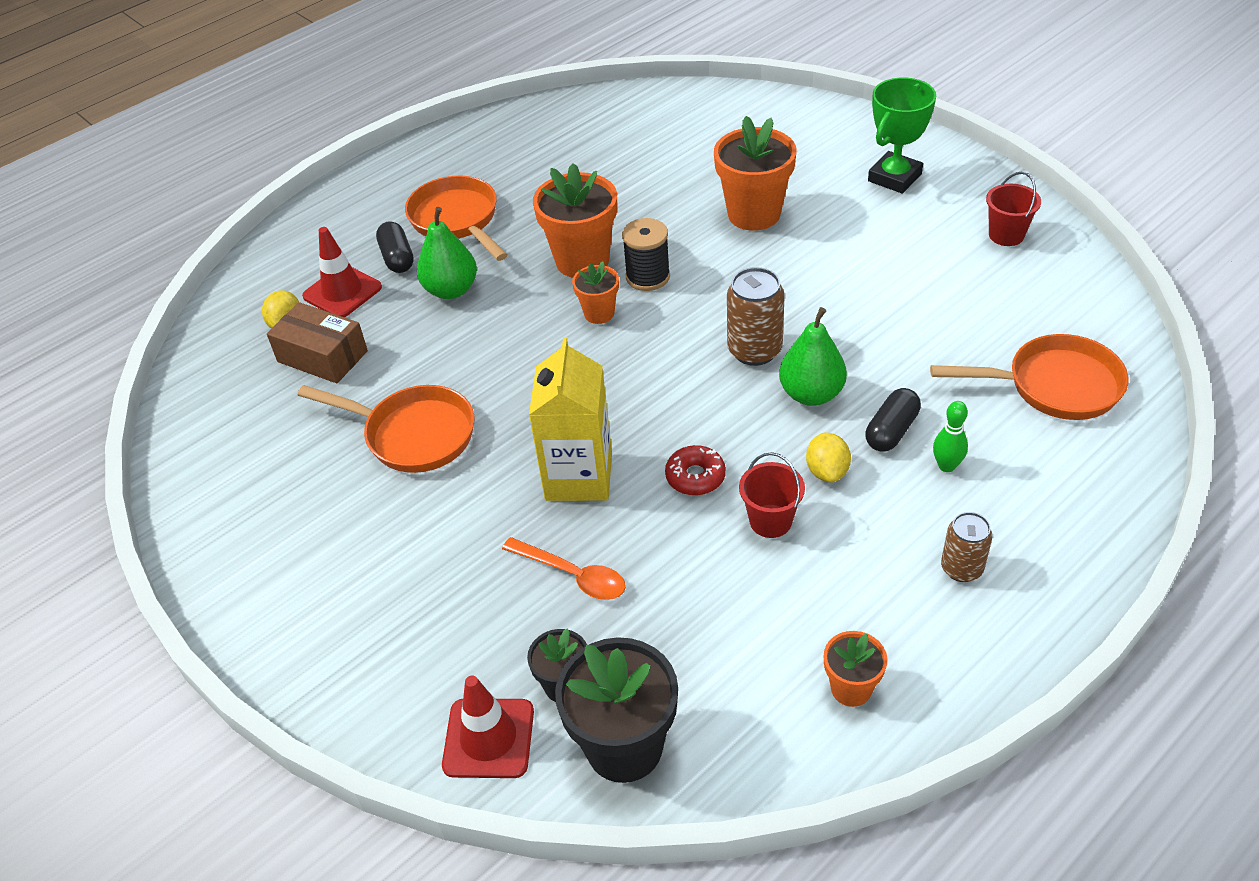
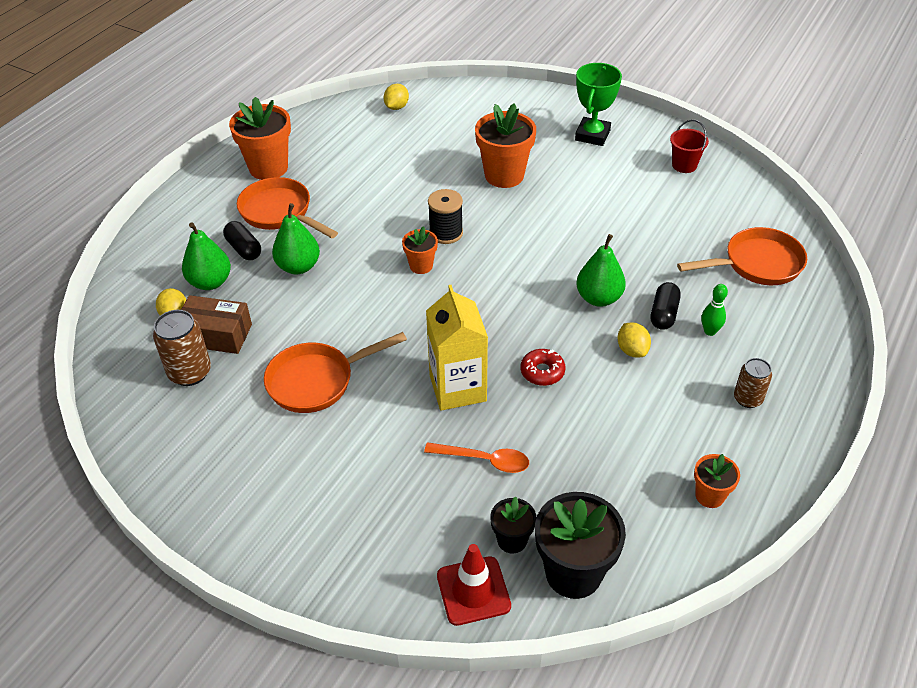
camera: 20 degrees left, 0 degrees up
orange pan [298,385,474,473] -> orange pan turned 150 degrees clockwise [264,332,407,413]
red traffic cone [302,227,382,317] -> green pear [182,222,231,290]
orange flower pot [533,163,617,278] -> orange flower pot moved to [229,97,291,180]
brown can [727,267,785,366] -> brown can moved to [153,310,211,386]
red bucket [739,452,805,538] -> none
none -> yellow lemon [384,84,409,110]

